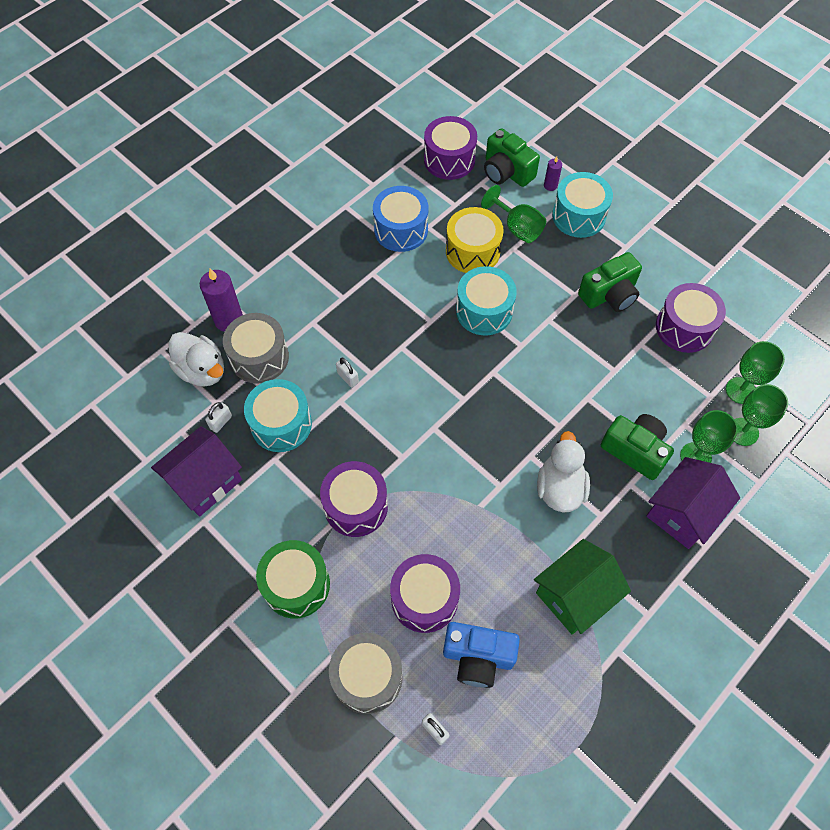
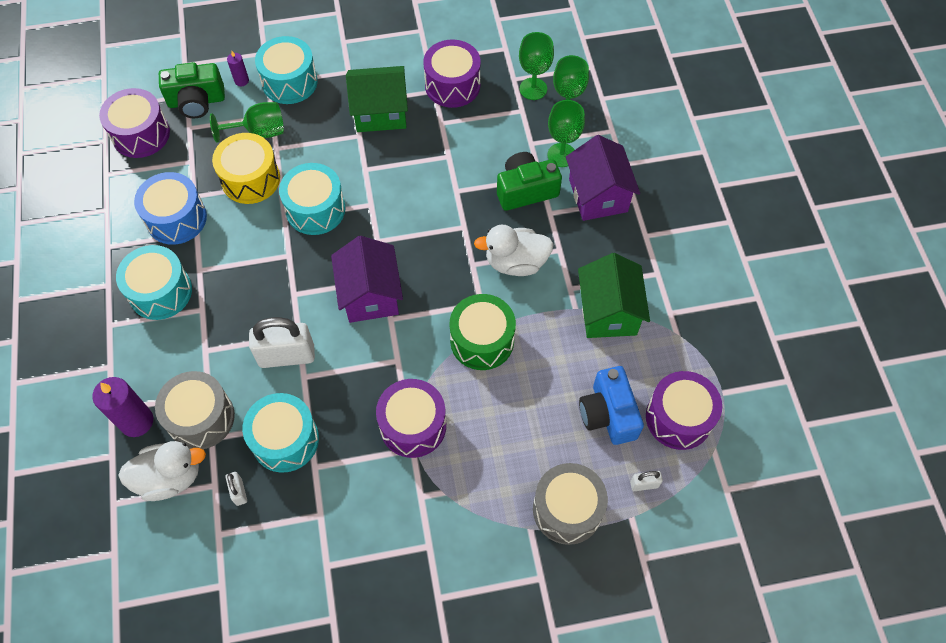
camera: 55 degrees left, 0 degrees up
purple house [151,426,242,517] -> purple house moved to [331,236,403,323]
green drum [256,540,330,618] -> green drum moved to [449,294,516,370]
white padlock [336,358,359,388] -> white padlock [249,317,315,368], size x2.16
purple drum [390,554,460,633] -> purple drum moved to [646,371,722,450]
blue camera [443,622,520,688] -> blue camera turned 120 degrees clockwise [579,366,644,445]
white duck [537,431,590,512] -> white duck turned 45 degrees counterclockwise [474,225,554,276]
green camera [578,252,642,312] -> green house [346,66,408,132]
none -> turquoise drum [116,245,192,320]

